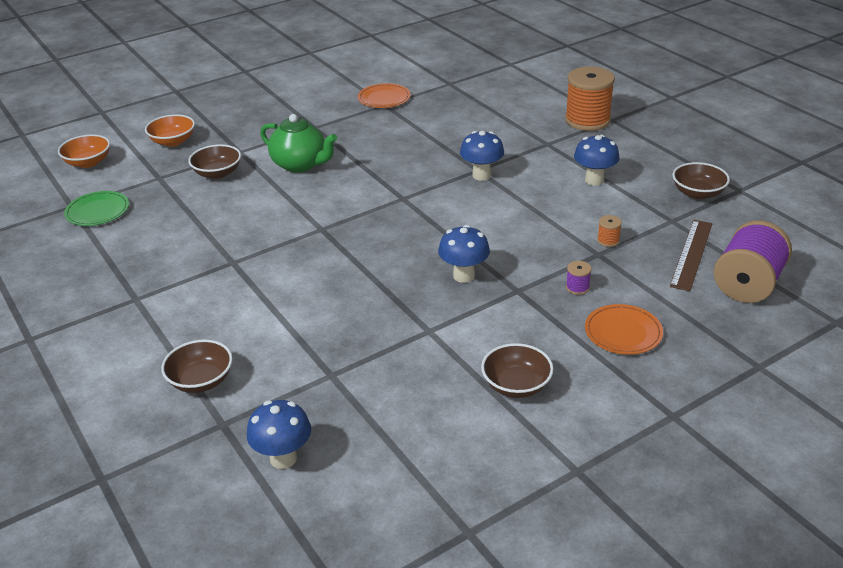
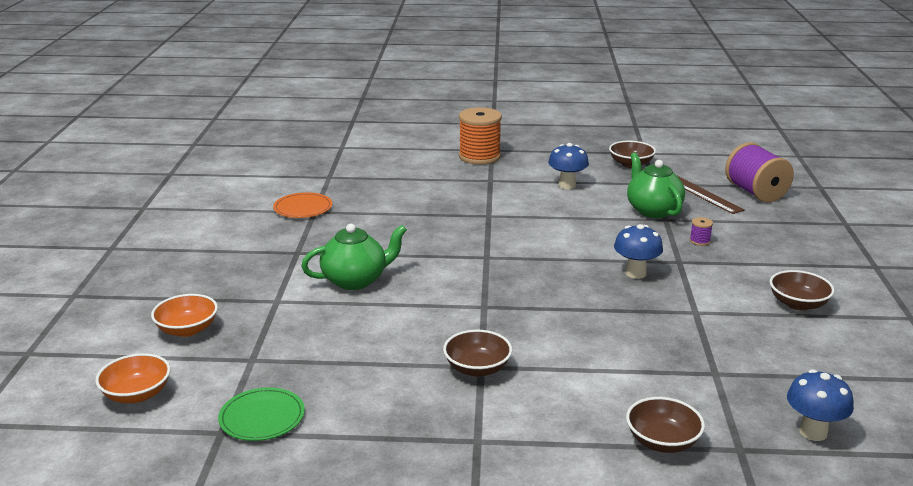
camera: 55 degrees left, 10 degrees down
brown bowl [188,144,241,179] -> brown bowl moved to [443,330,512,377]
blue mushroom [460,131,504,181] -> none
orange plate [585,304,663,355] -> none
orange spool [597,215,622,247] -> green teapot [627,153,685,218]

